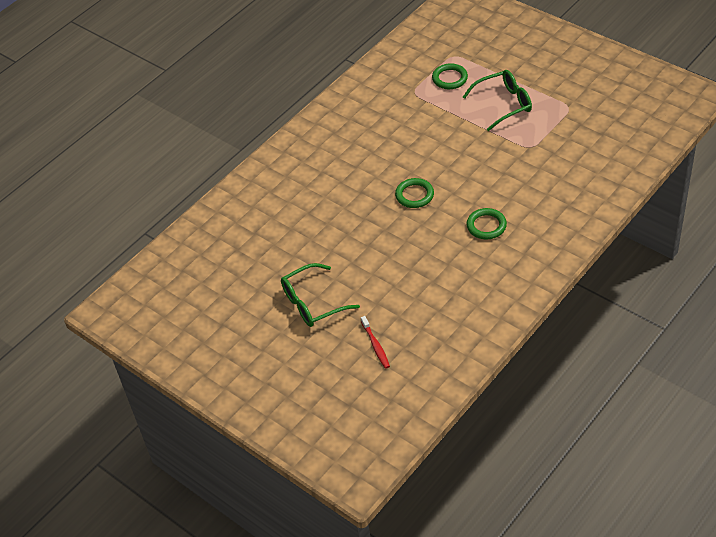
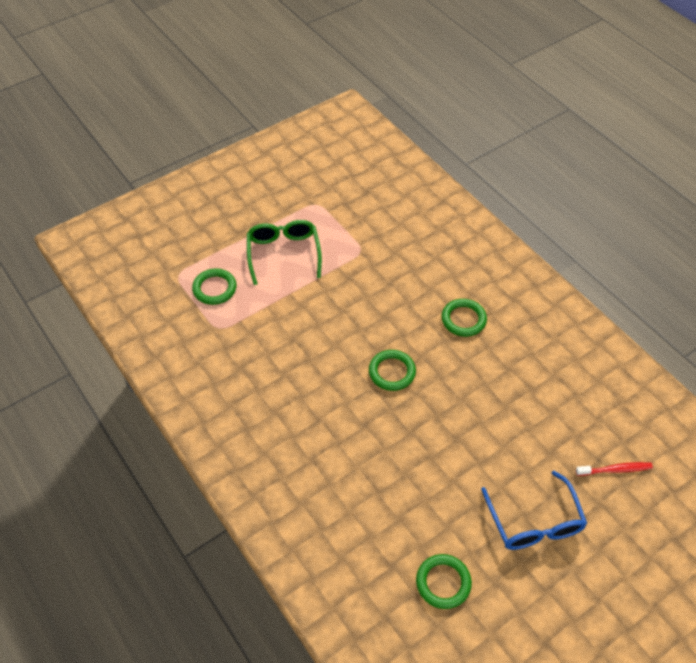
camera: 80 degrees left, 5 degrees up
green glasses [281,263,360,327] -> blue glasses [481,471,587,550]
none -> green ring [416,554,472,609]

